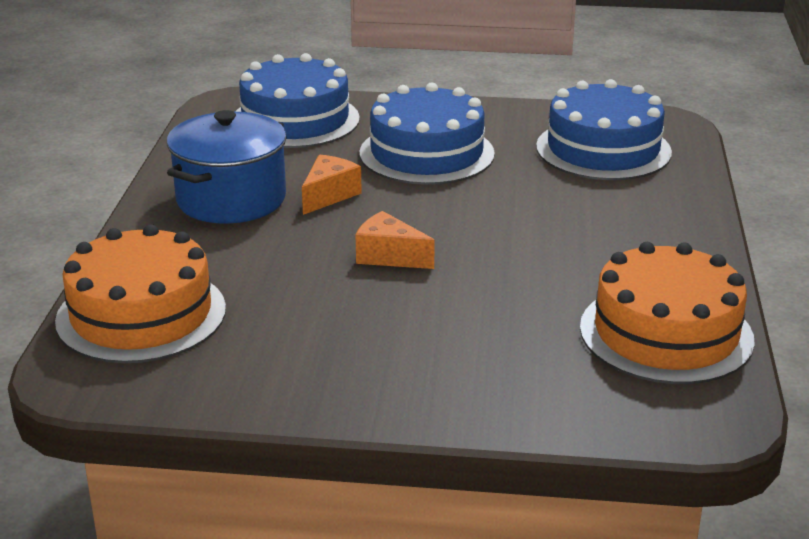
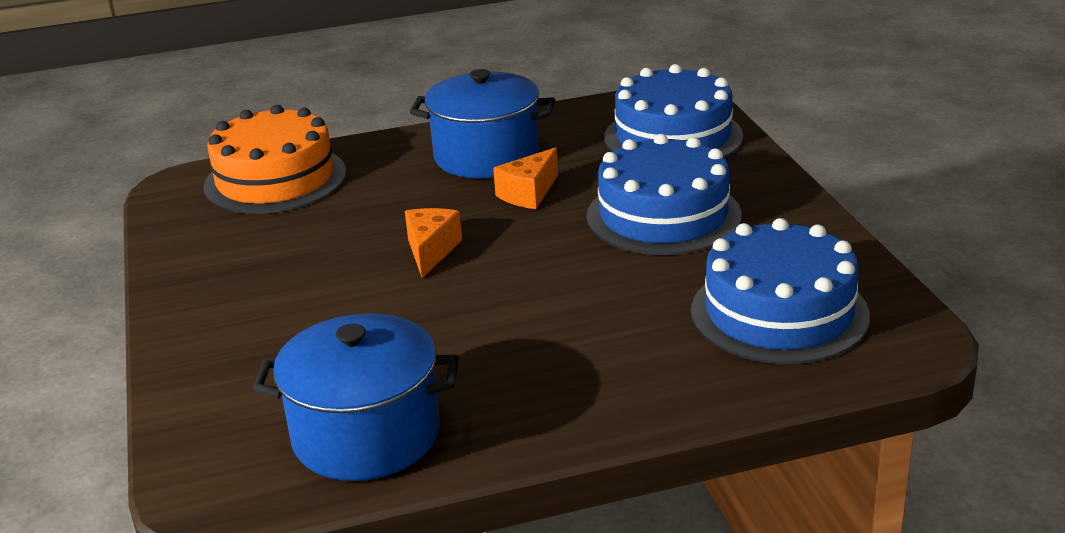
camera: 70 degrees right, 0 degrees up
orange cheese [302,154,362,215] -> orange cheese turned 120 degrees clockwise [493,147,558,209]
orange cake [580,242,755,384] -> blue pot [253,314,459,481]

